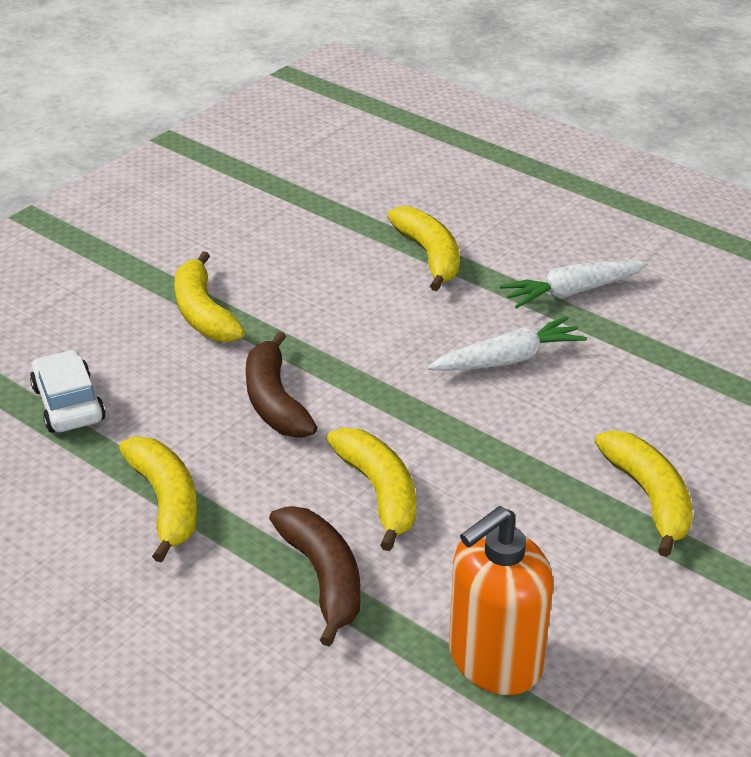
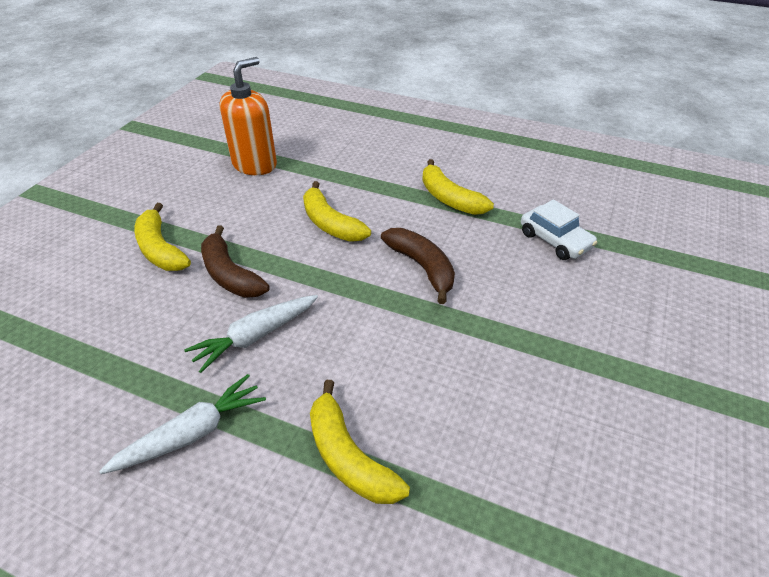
camera: 165 degrees right, 5 degrees up
yellow banana [175,251,245,342] -> none
brown banana [269,506,361,647] -> brown banana moved to [201,225,270,298]

